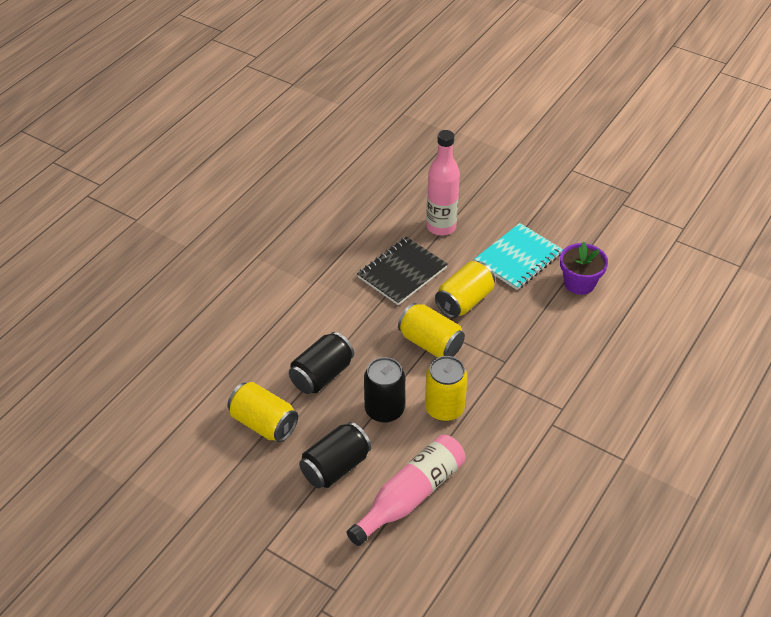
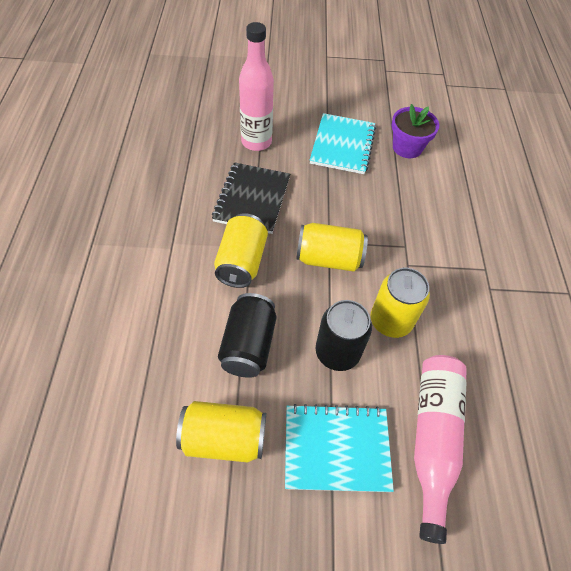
camera: 35 degrees left, 10 degrees up
black can [299,422,371,488] -> turquoise notebook [285,404,394,492]
yellow can [435,261,495,318] -> yellow can moved to [214,213,268,288]

